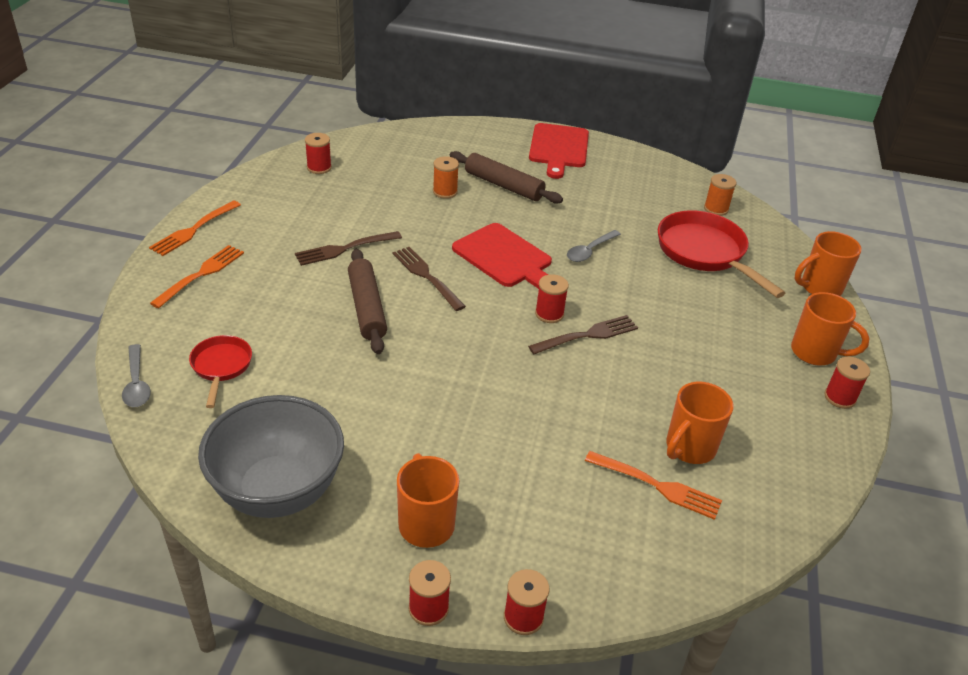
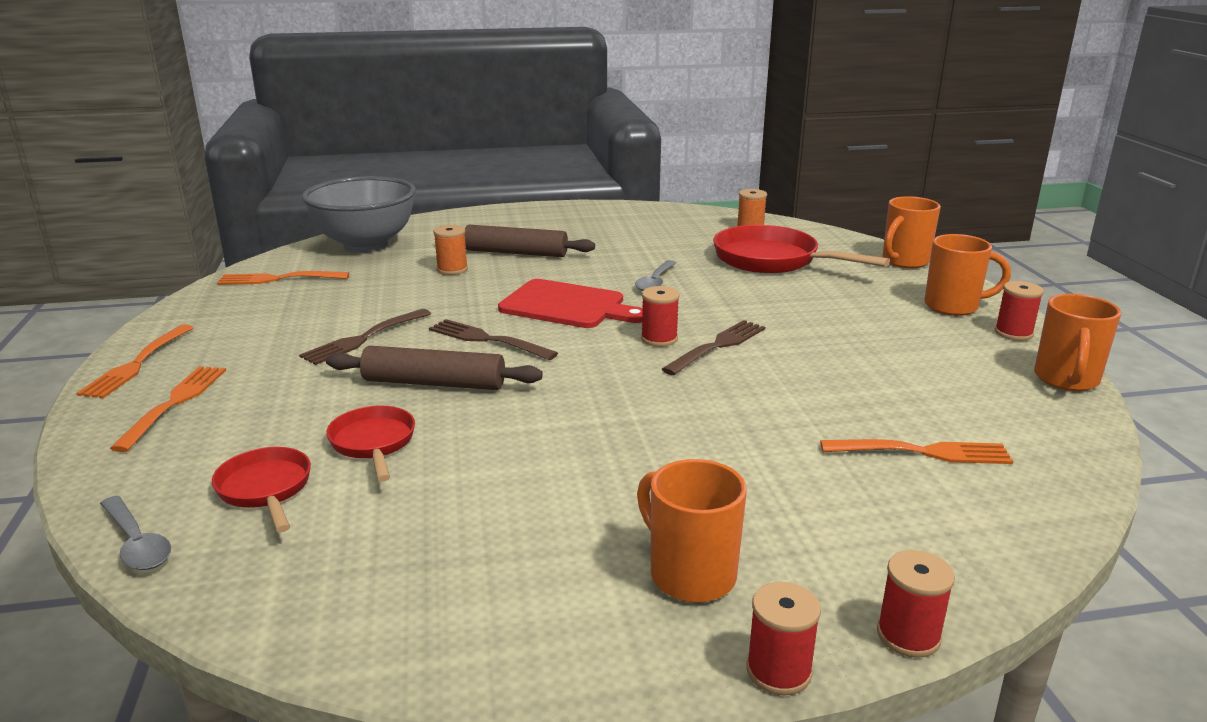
camera: 20 degrees left, 15 degrees down
grey bowl [198,395,344,518] -> grey bowl moved to [302,176,416,253]
red spool [305,133,332,174] -> orange fork [217,271,349,285]
brown rolling pin [348,249,387,354] -> brown rolling pin turned 45 degrees counterclockwise [326,346,543,390]
red cutting board [529,123,589,179] -> none
orange mug [666,382,733,464] -> orange mug moved to [1034,294,1121,391]
none -> red pan [326,405,415,481]

